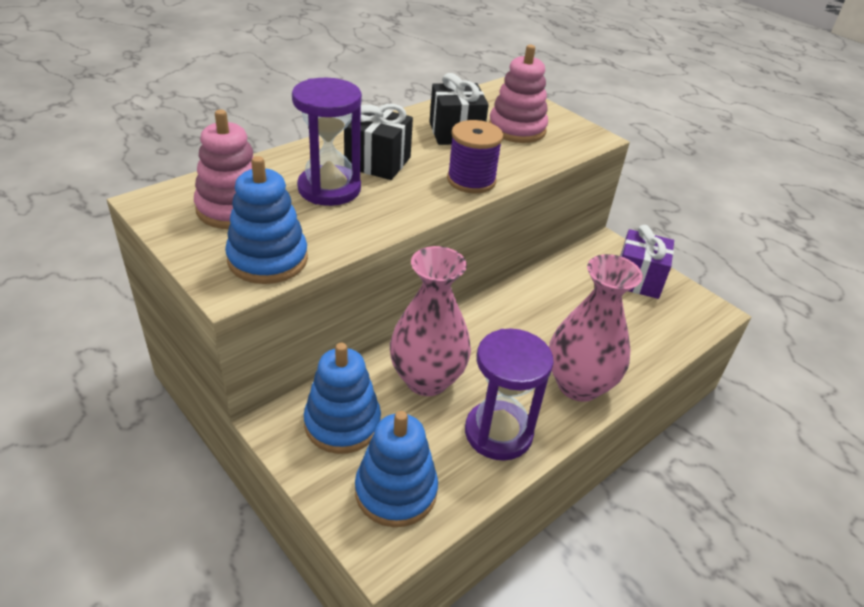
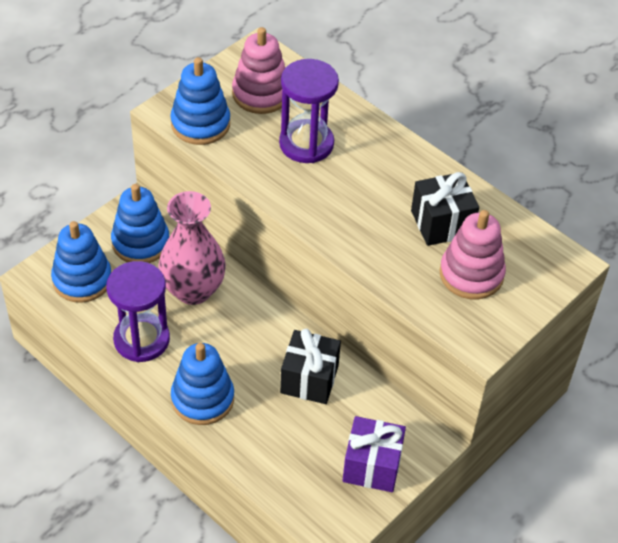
camera: 85 degrees right, 10 degrees up
black gift [344,104,413,180] -> black gift moved to [280,329,341,404]
purple spool [447,120,503,193] -> none
pink vase [549,254,643,402] -> blue stacking toy [171,343,234,425]

